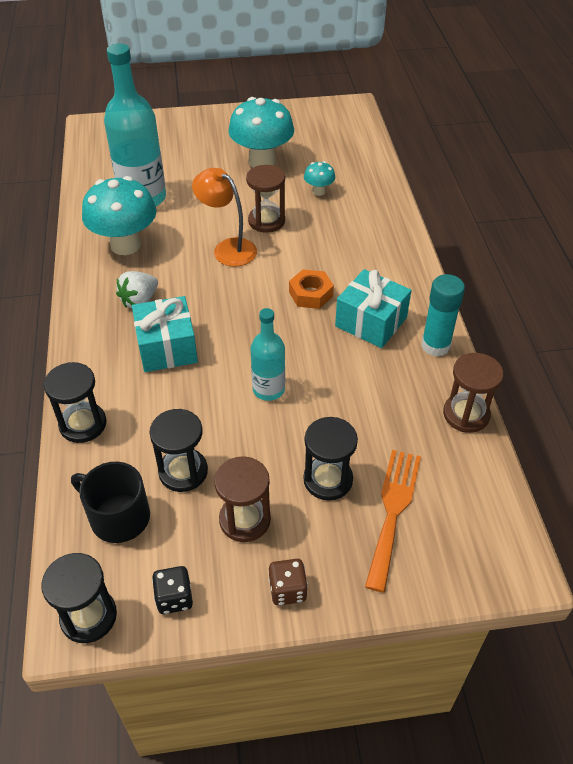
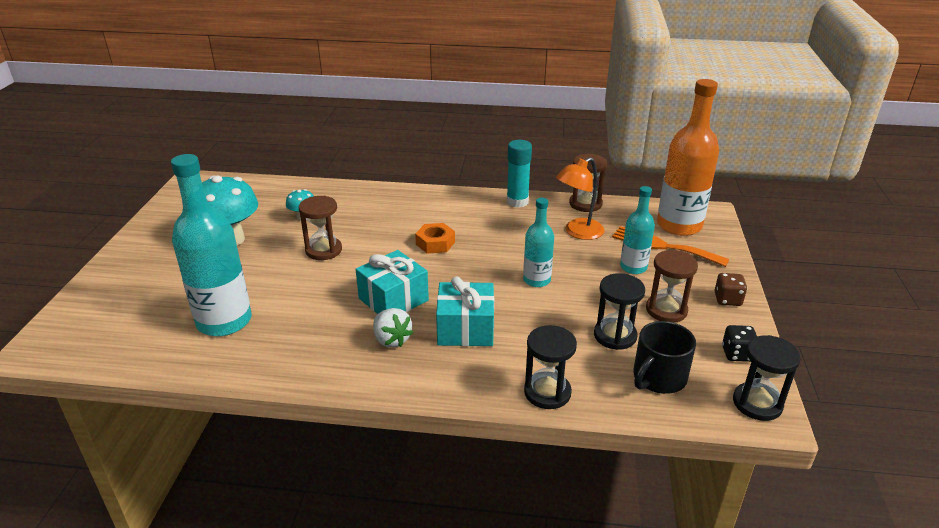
camera: 75 degrees left, 15 degrees down
turquoise mushroom [82,176,157,255] -> none
orange lamp [192,168,257,266] -> orange lamp moved to [556,157,605,240]
black hourglass [303,417,358,501] -> turquoise bottle [620,186,655,274]
turquoise gift [335,269,411,348] -> turquoise gift moved to [356,250,429,314]
none -> orange bottle [657,79,719,236]

